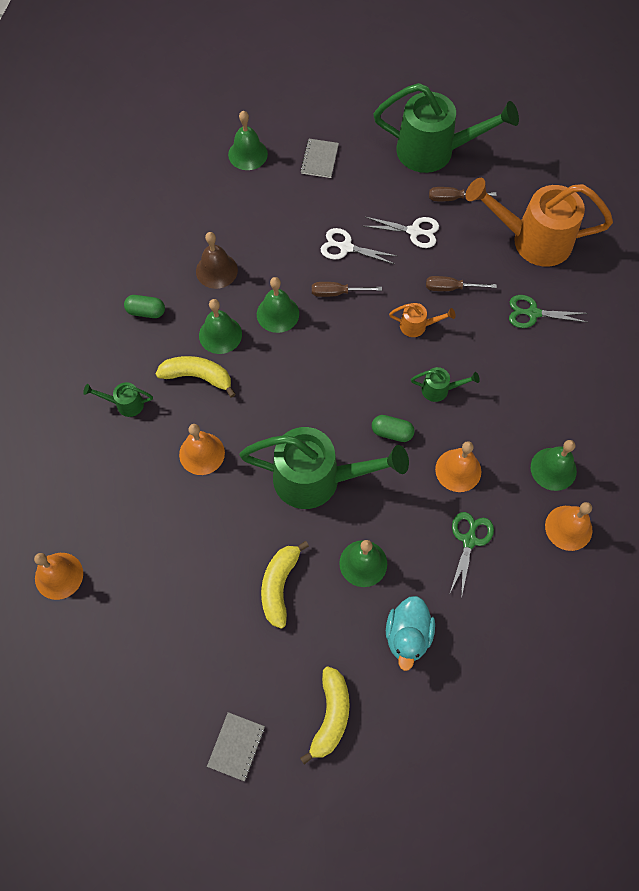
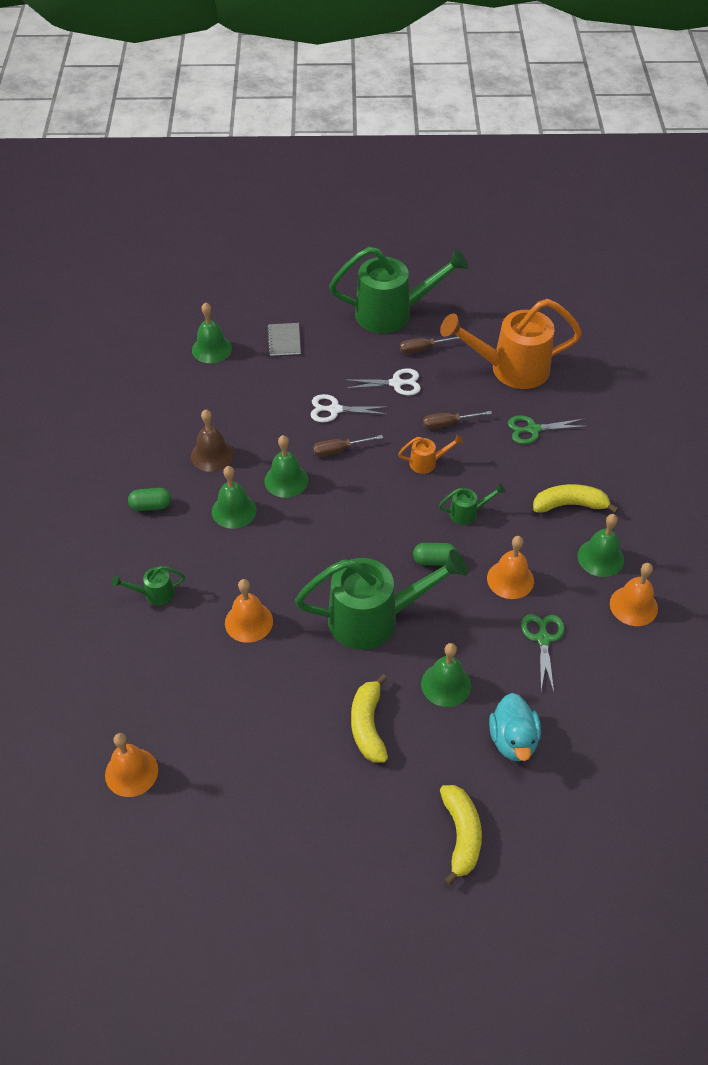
camera: 15 degrees left, 15 degrees down
yellow banana [156,356,236,398] -> yellow banana moved to [533,484,619,513]
grey notebook [207,712,265,782] -> none

